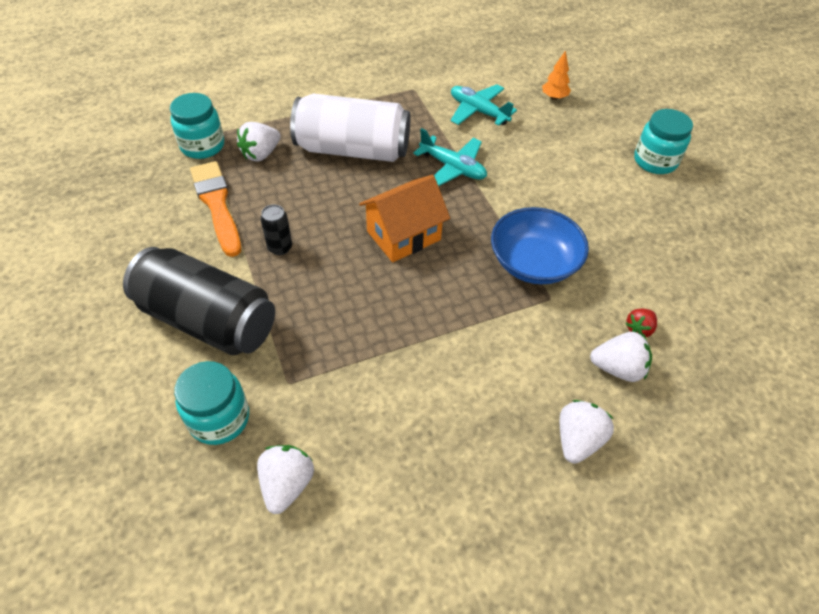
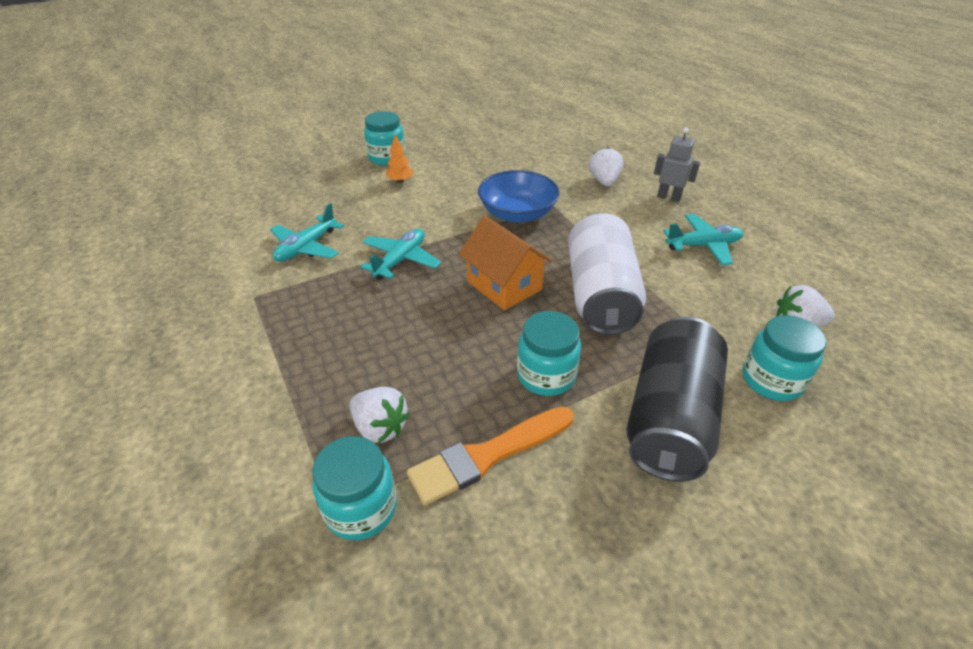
camera: 95 degrees left, 10 degrees down
black can [260,204,292,255] -> turquoise jar [517,311,581,396]
white can [290,94,410,162] -> white can moved to [568,213,646,335]
orange tree [542,50,571,100] -> orange tree moved to [386,134,414,183]
white strawberry [560,400,614,464] -> grey robot [654,127,700,202]
red strawberry [625,309,657,337] -> none
none -> turquoise plane [663,214,743,265]

